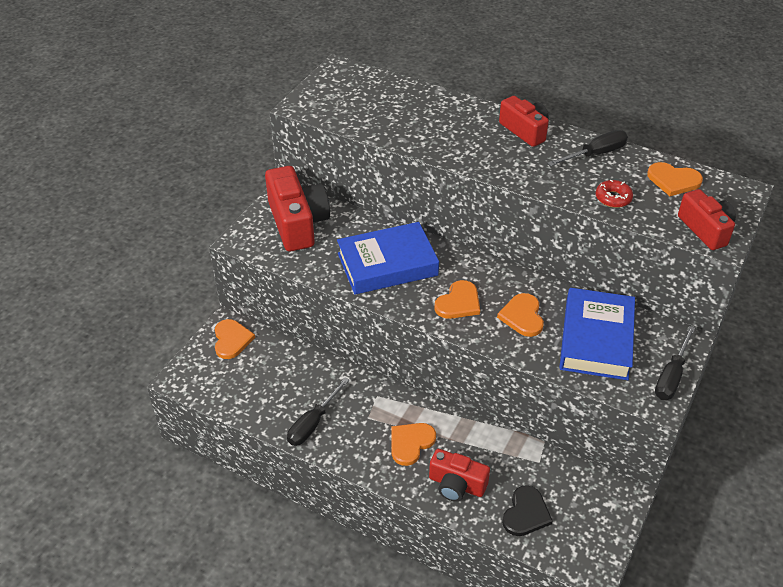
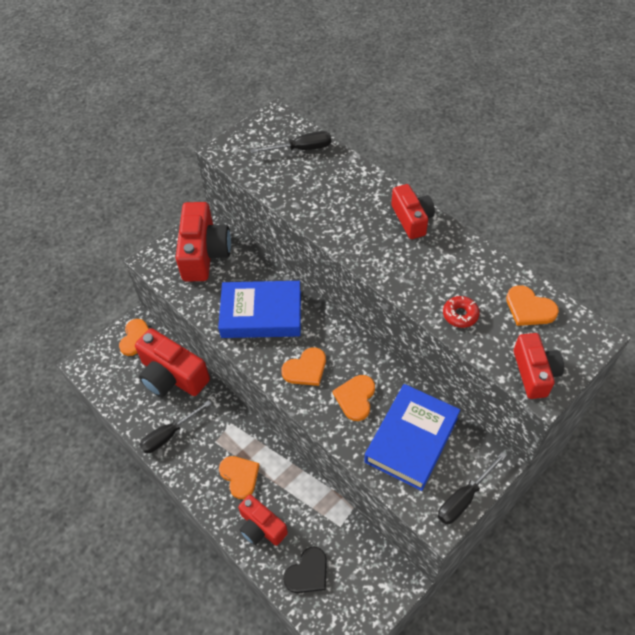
camera: 20 degrees right, 10 degrees up
orange heart [391,423,436,466] -> orange heart turned 90 degrees clockwise [219,456,260,499]
black screwdriver [547,130,628,166] -> black screwdriver moved to [250,131,331,153]
none -> red camera [135,328,210,397]

